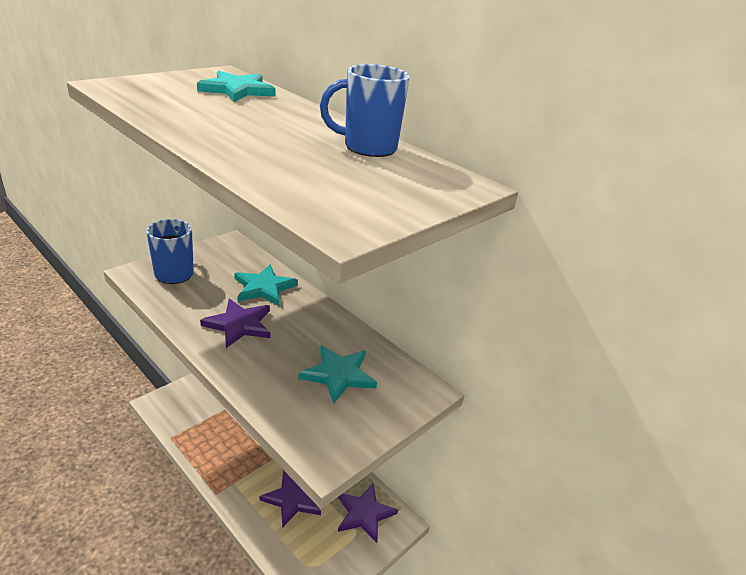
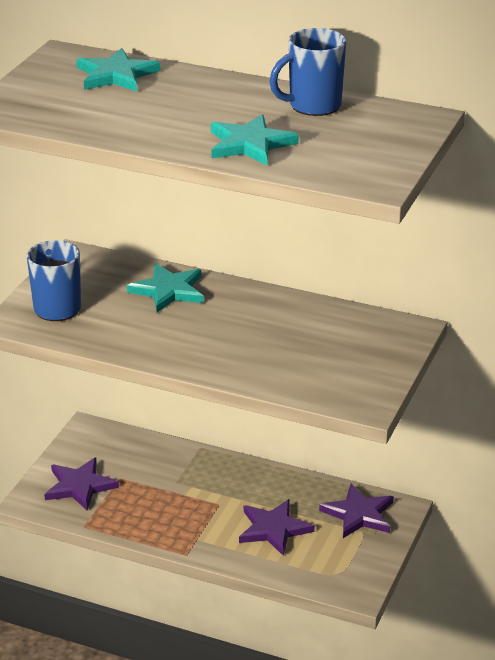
camera: 20 degrees left, 0 degrees up
purple star [200,299,270,348] -> purple star moved to [44,458,119,510]
turquoise star [298,345,377,404] -> turquoise star moved to [211,114,299,166]

